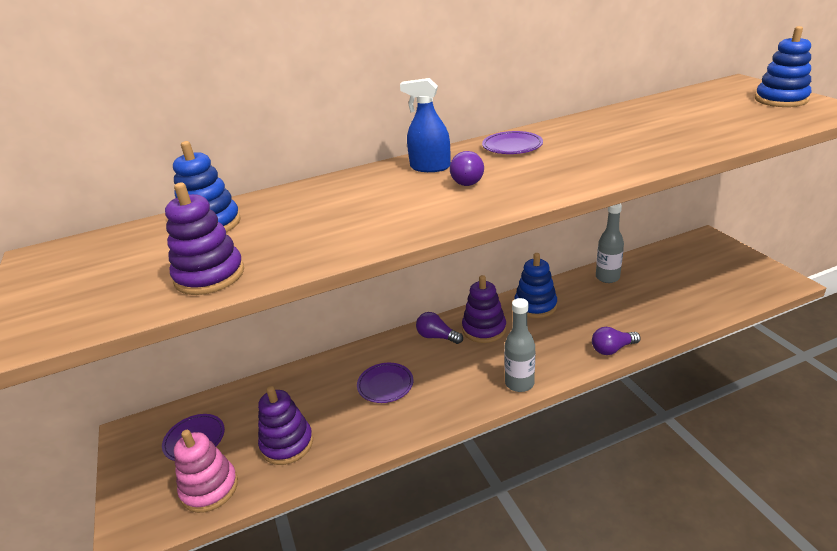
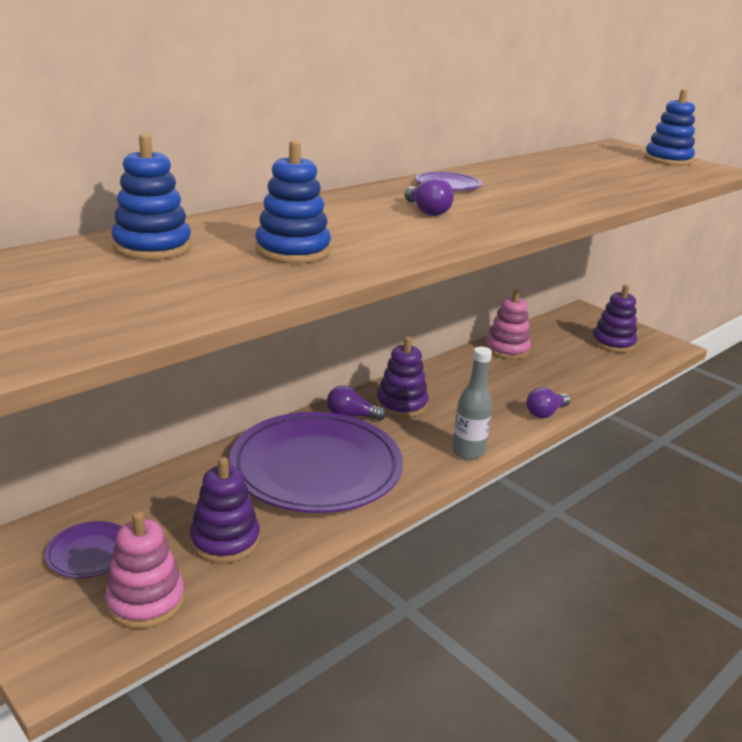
camera: 25 degrees left, 5 degrees down
purple stacking toy [165,183,244,295] -> purple stacking toy moved to [592,285,637,353]
purple plate [357,363,413,403] -> purple plate [229,412,403,513], size x2.45
blue spray bottle [400,78,451,172] -> none
blue stacking toy [514,253,557,318] -> blue stacking toy moved to [255,140,331,264]
grey bottle [596,204,624,283] -> pink stacking toy [485,289,531,359]

